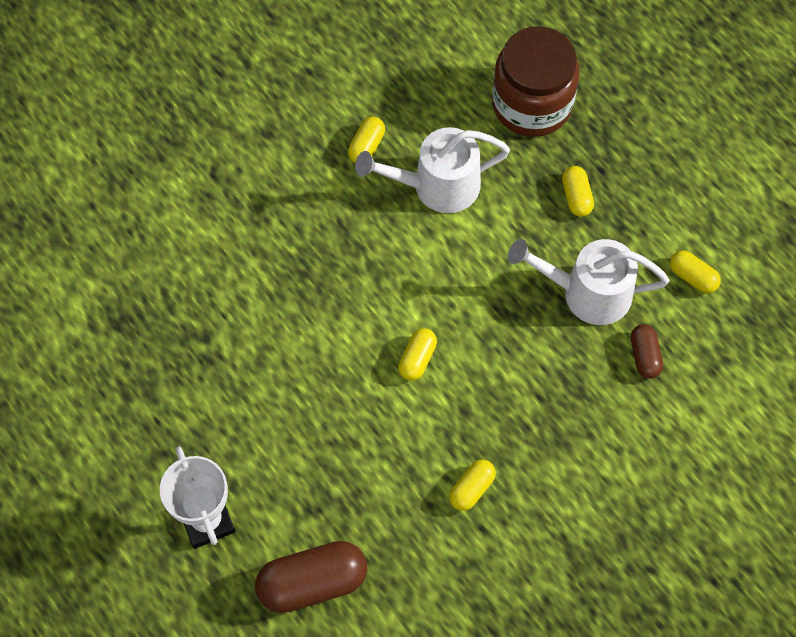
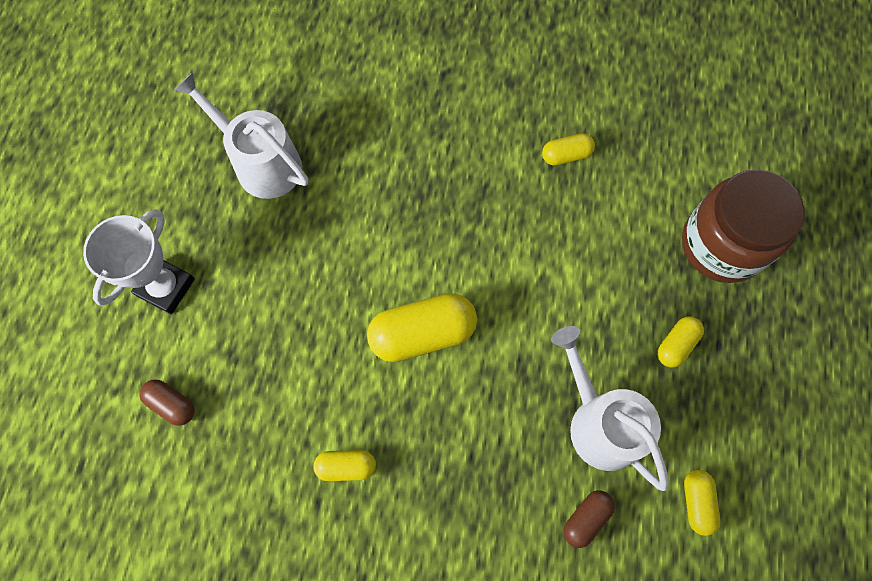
camera: 50 degrees right, 5 degrees up
brown capsule [255,541,368,613] -> brown capsule [139,379,195,426], size x0.53
white watering can [355,127,510,213] -> white watering can moved to [173,72,308,199]
yellow capsule [398,328,437,381] -> yellow capsule [367,293,477,362], size x1.88

